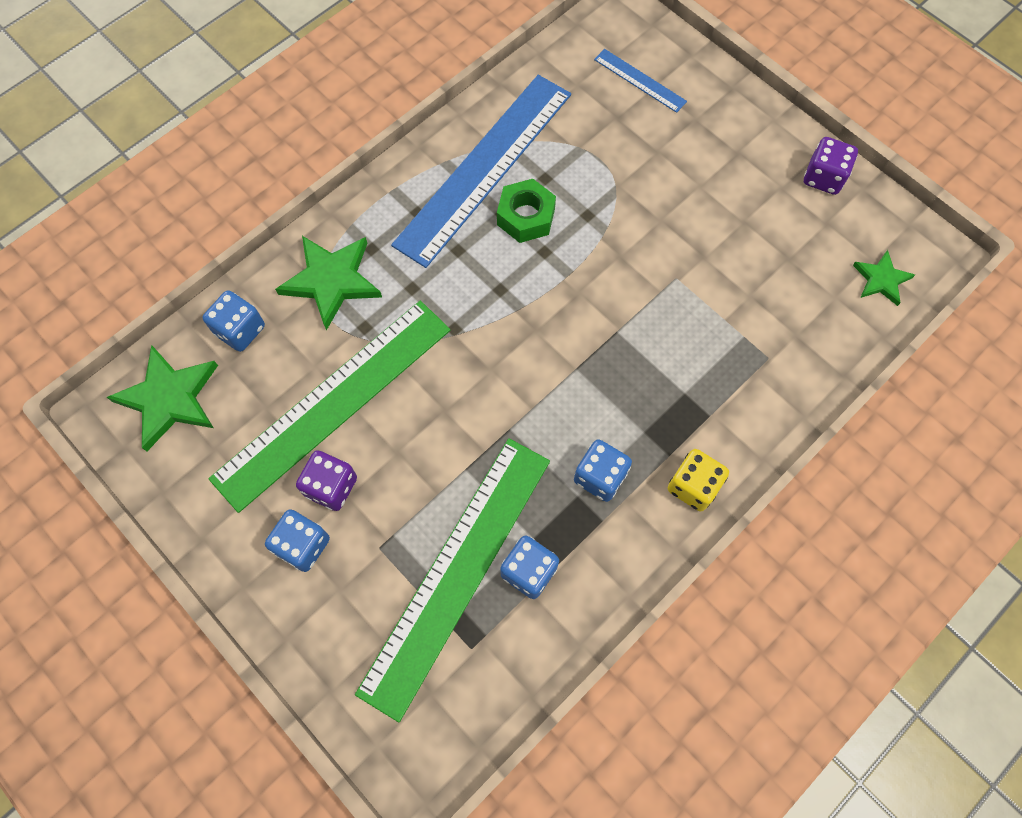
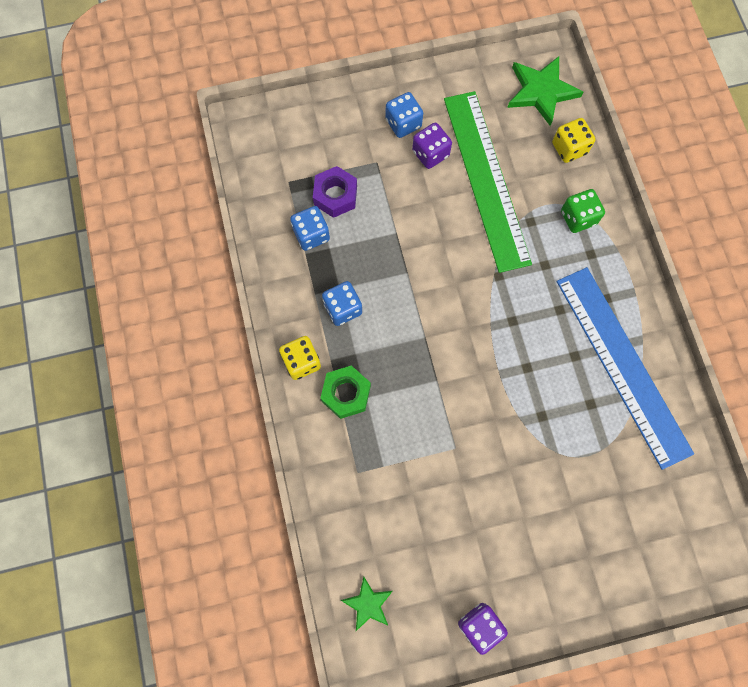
camera: 120 degrees right, 5 degrees up
blue dice [203,290,265,352] -> yellow dice [552,118,595,163]
green star [275,236,382,331] -> green dice [561,189,605,233]
green ruler [355,438,550,722] -> purple nut [313,166,357,218]
green nut [497,179,556,243] -> green nut moved to [320,365,371,419]
blue ruler [594,49,687,113] -> none

